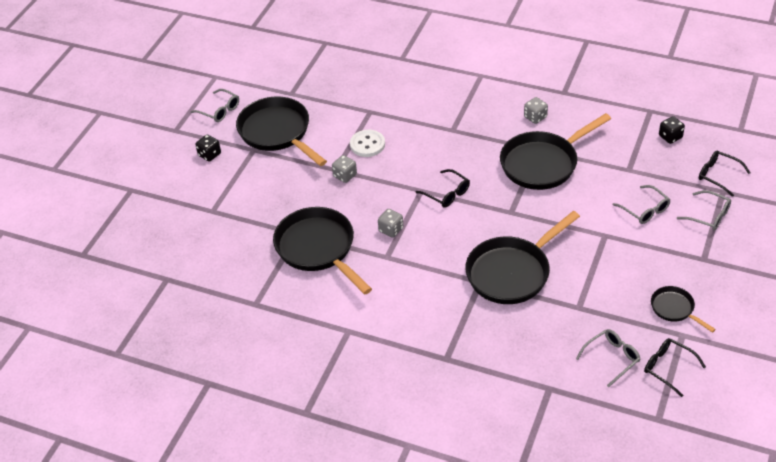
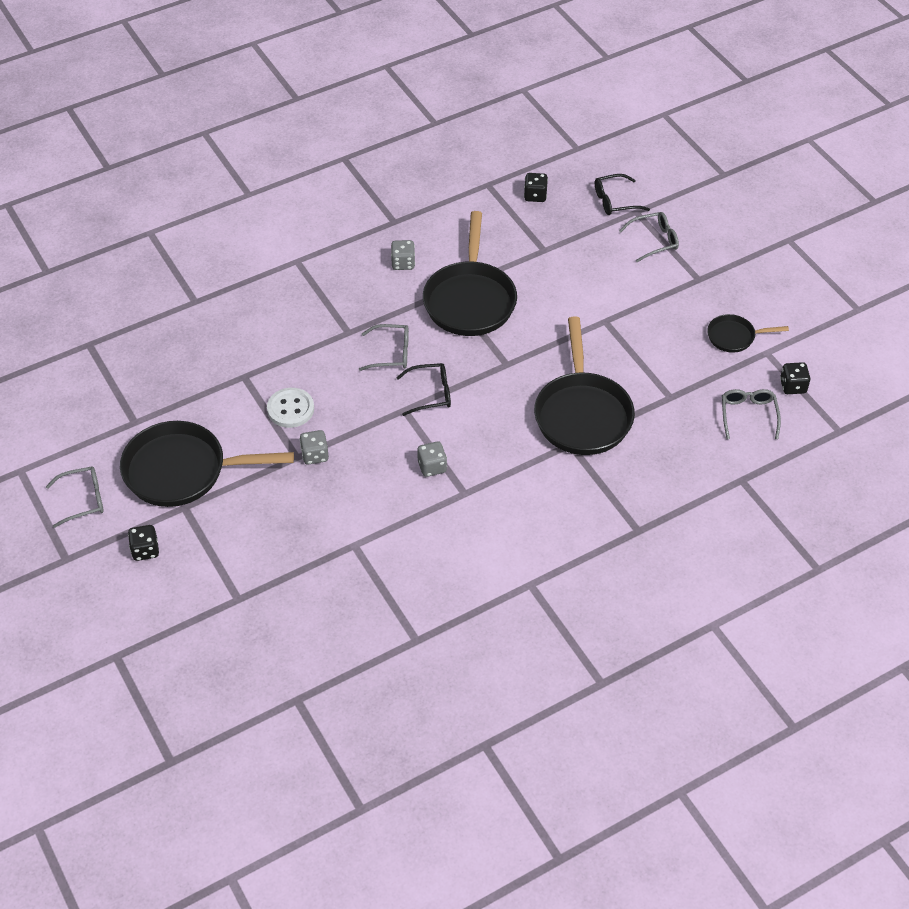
camera: 55 degrees left, 5 degrees up
black pan [273,207,372,295] -> none
grey glasses [612,185,671,224] -> grey glasses moved to [359,324,409,371]
black glasses [644,338,706,397] -> black dice [780,362,810,394]

